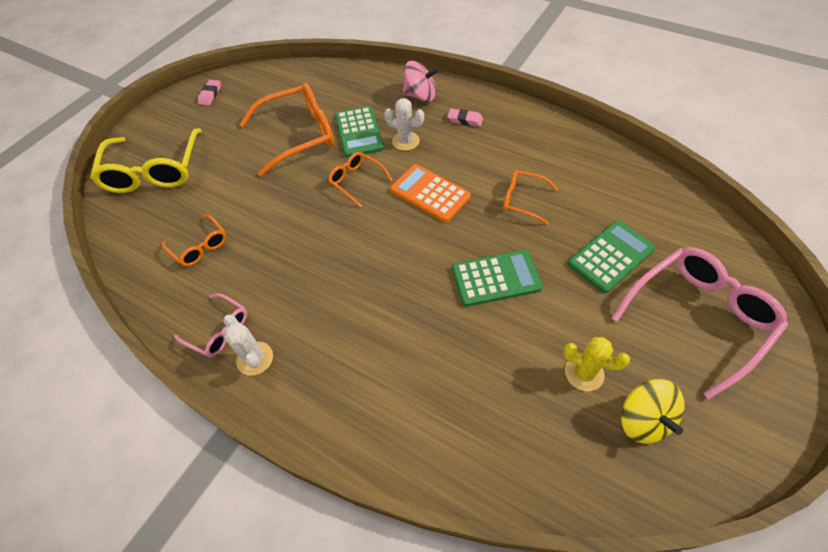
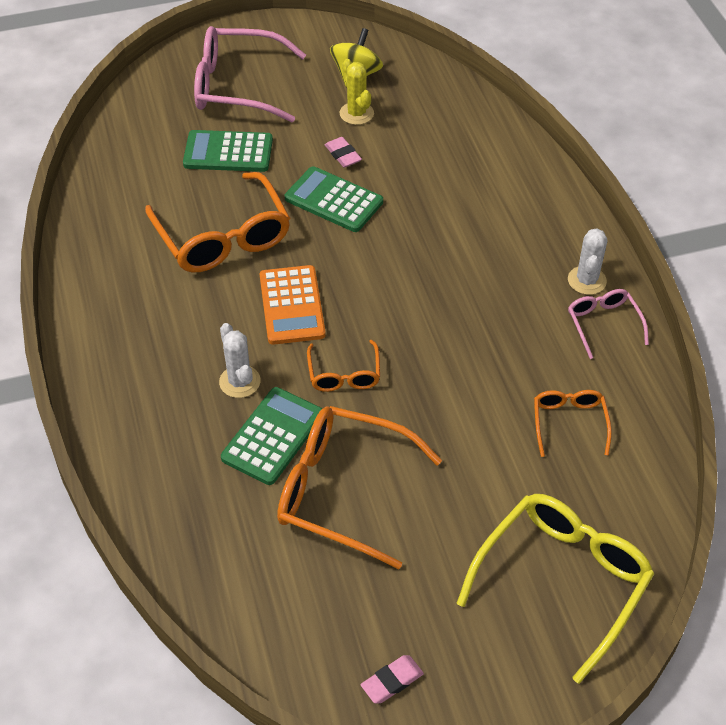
camera: 140 degrees left, 5 degrees down
pink spinning top [403,61,439,102] -> none
pink eraser [447,108,483,126] -> pink eraser moved to [325,137,362,167]
orange glasses [503,170,558,225] -> orange glasses [145,172,290,272], size x1.92

